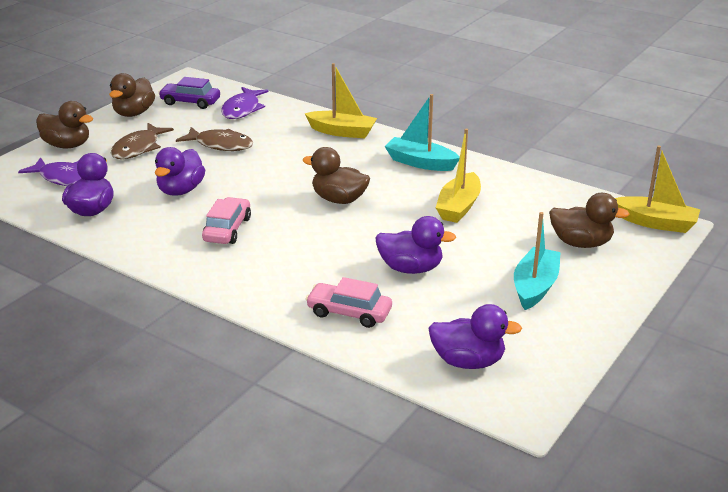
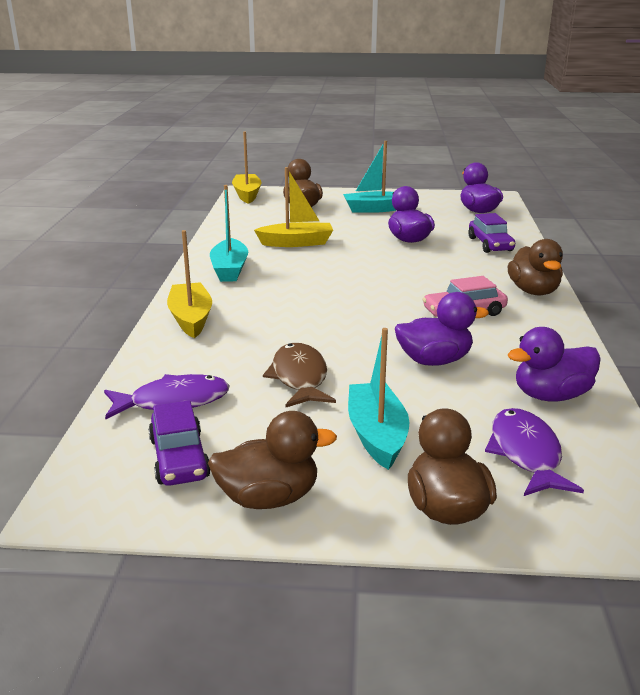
camera: 120 degrees left, 5 degrees down
brown fish [111,123,174,159] -> turquoise boat [348,328,409,470]
brown duck [302,147,370,204] -> brown duck moved to [508,239,563,295]
pink car [306,277,392,328] -> purple car [468,213,515,253]

